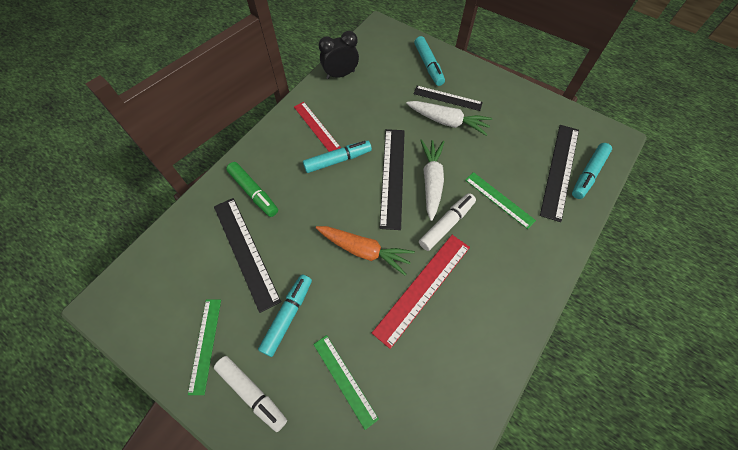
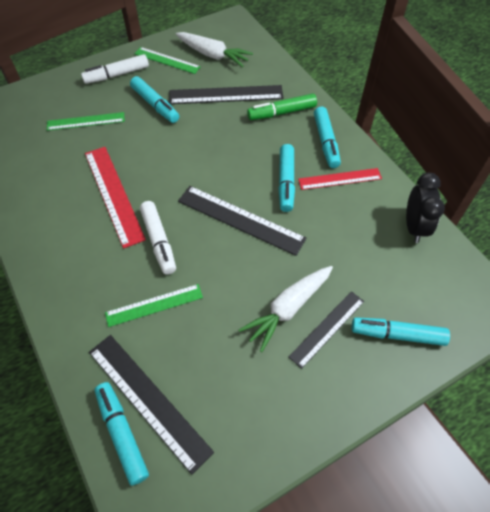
camera: 115 degrees right, 5 degrees down
orange carrot [316,226,415,275] -> none
white carrot [420,140,445,221] -> white carrot moved to [176,32,253,67]
none -> turquoise marker [314,107,341,168]

